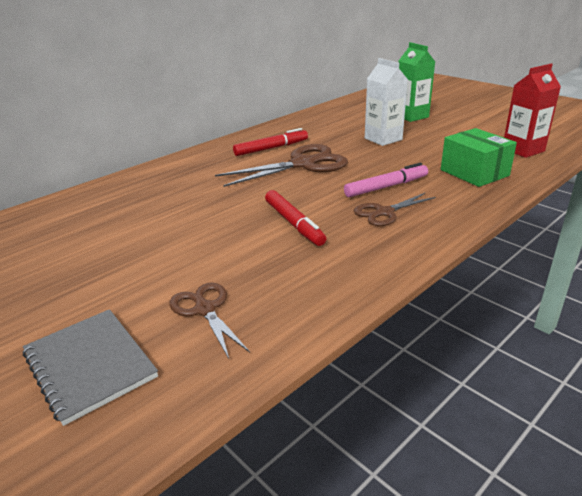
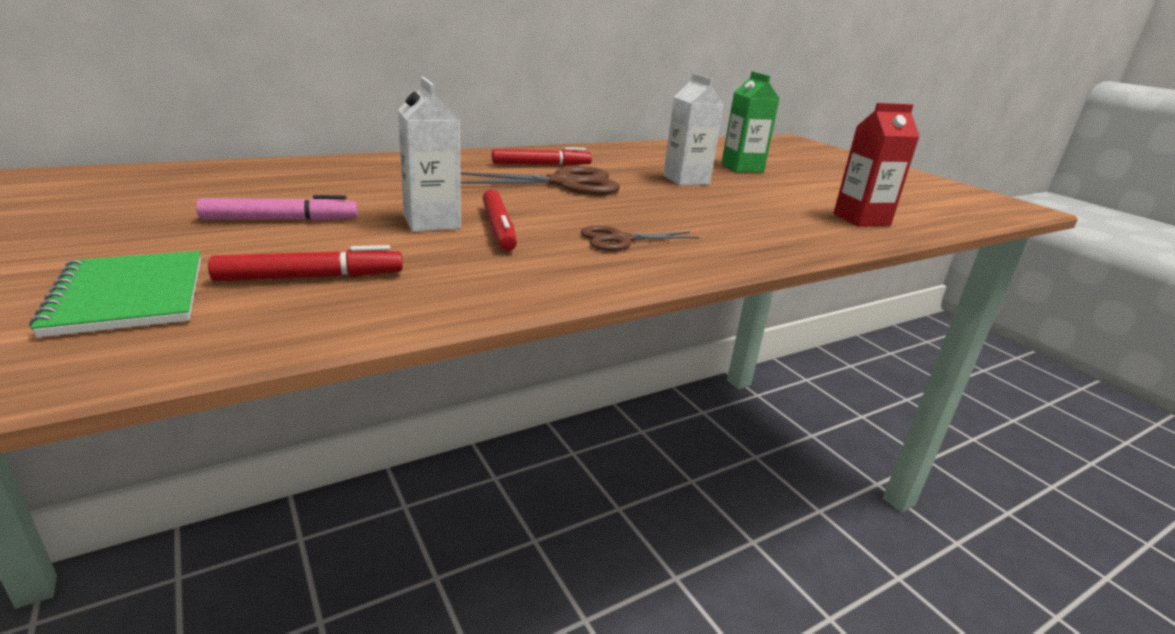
camera: 10 degrees right, 5 degrees down
grey notebook [23,309,158,426] -> green notebook [29,251,201,337]
brown scissors [169,283,250,359] -> red marker [208,245,403,281]
pink marker [344,163,428,197] -> pink marker moved to [196,195,358,221]
green box [441,128,517,187] -> none
none -> white carton [398,77,461,232]

